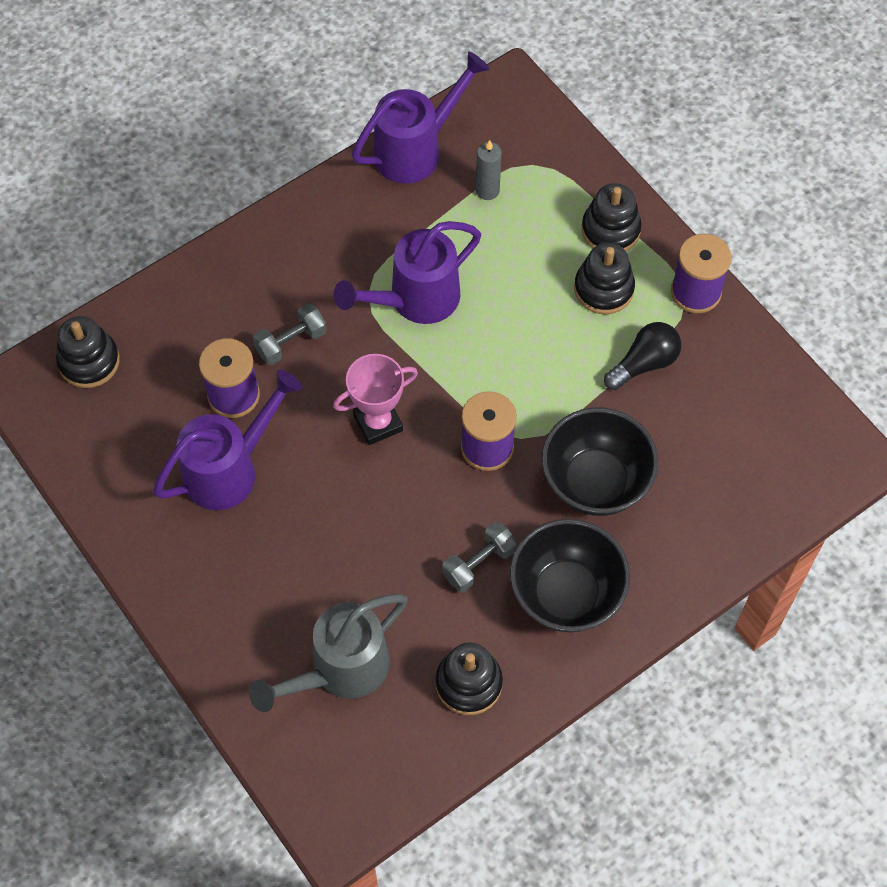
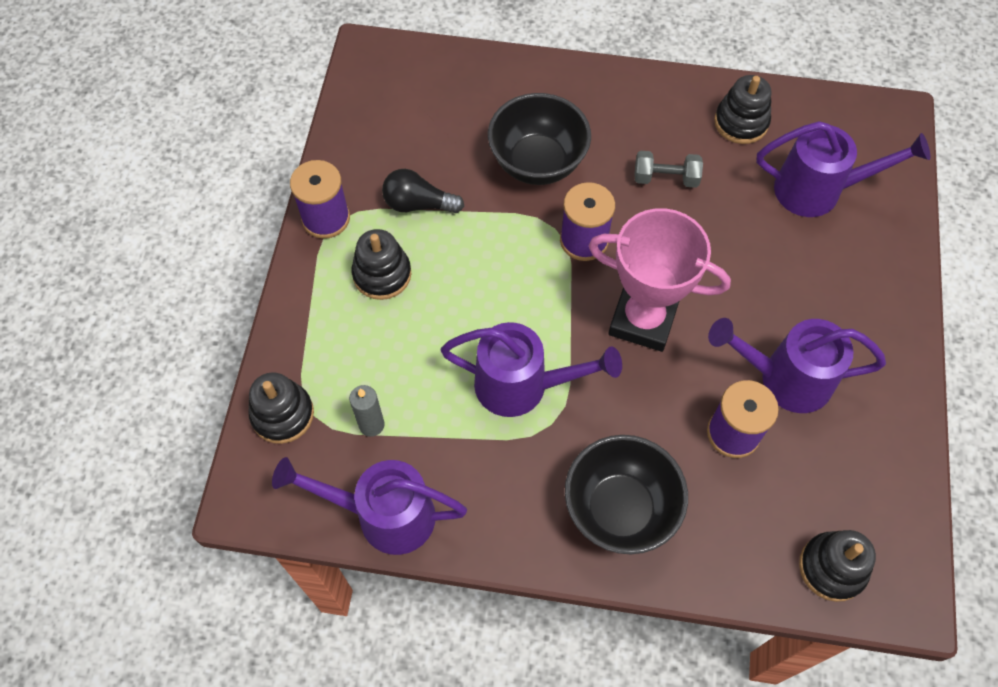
camera: 135 degrees left, 0 degrees up
grey watering can [249,594,407,712] -> purple watering can [757,121,930,217]
grey dumbbell [252,303,327,365] -> none
pink trophy [333,354,418,445] -> pink trophy [589,208,731,352], size x1.54
black bowl [510,519,630,632] -> black bowl moved to [565,435,688,554]
black stacking toy [582,183,642,251] -> black stacking toy moved to [248,372,314,444]

